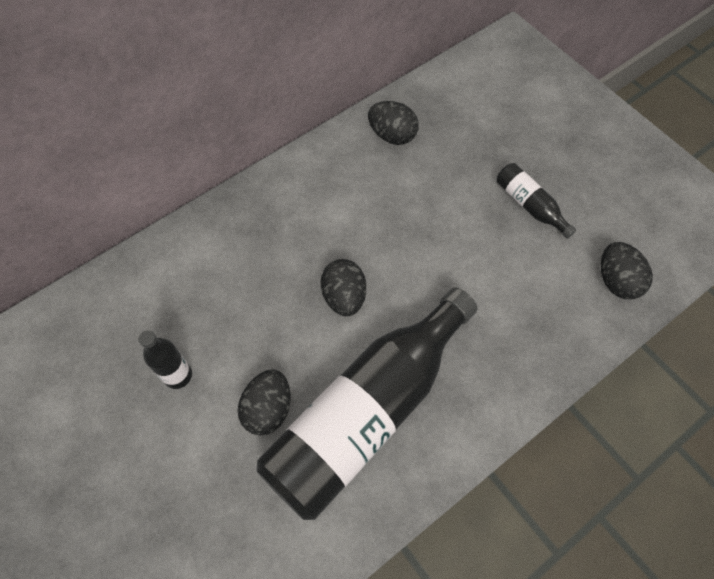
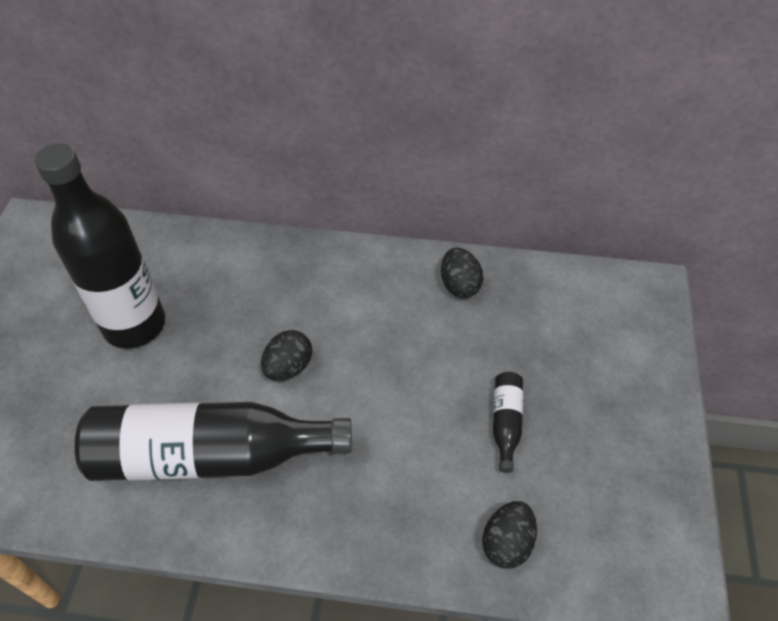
camera: 45 degrees right, 10 degrees down
black bottle [138,330,192,389] -> black bottle [34,143,165,349], size x2.44
black egg [238,369,290,435] -> none

